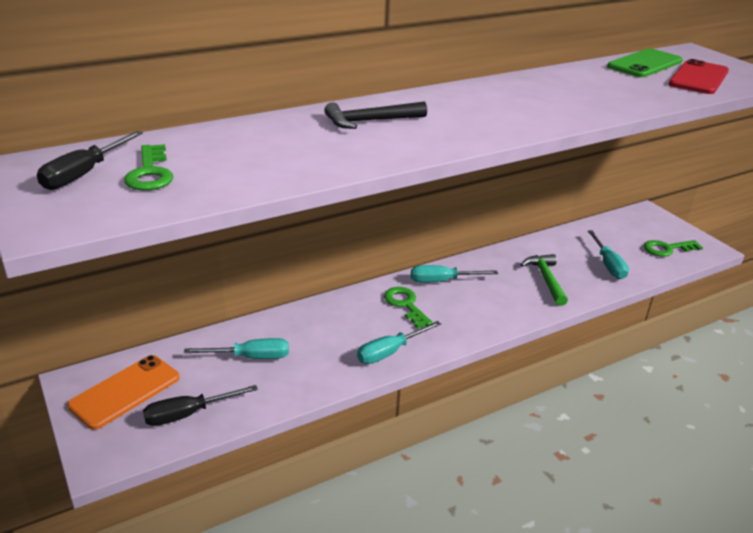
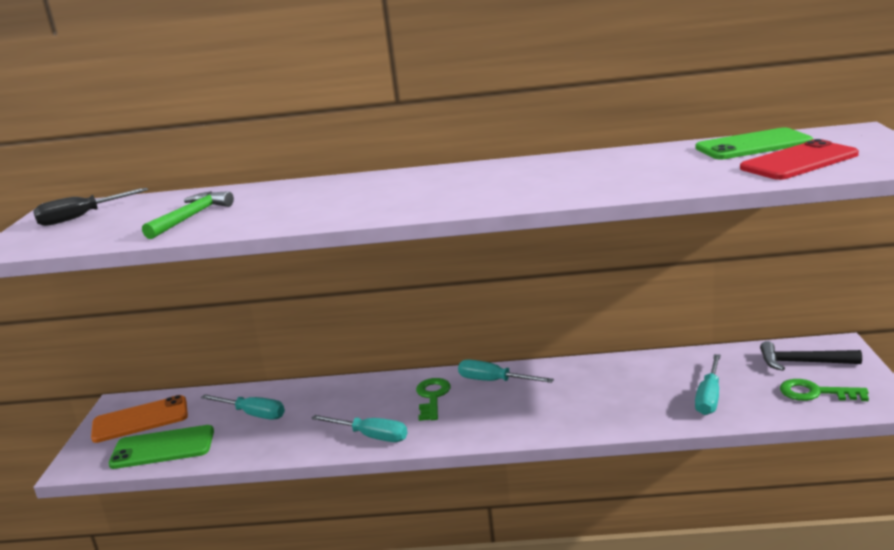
camera: 35 degrees right, 10 degrees down
green key [124,144,173,191] -> none
black screwdriver [143,385,258,426] -> green phone [108,425,214,469]
black hammer [324,102,427,129] -> black hammer moved to [760,341,862,371]
turquoise screwdriver [357,321,441,364] -> turquoise screwdriver turned 150 degrees counterclockwise [311,415,407,442]
green hammer [521,254,568,306] -> green hammer moved to [142,191,234,239]

